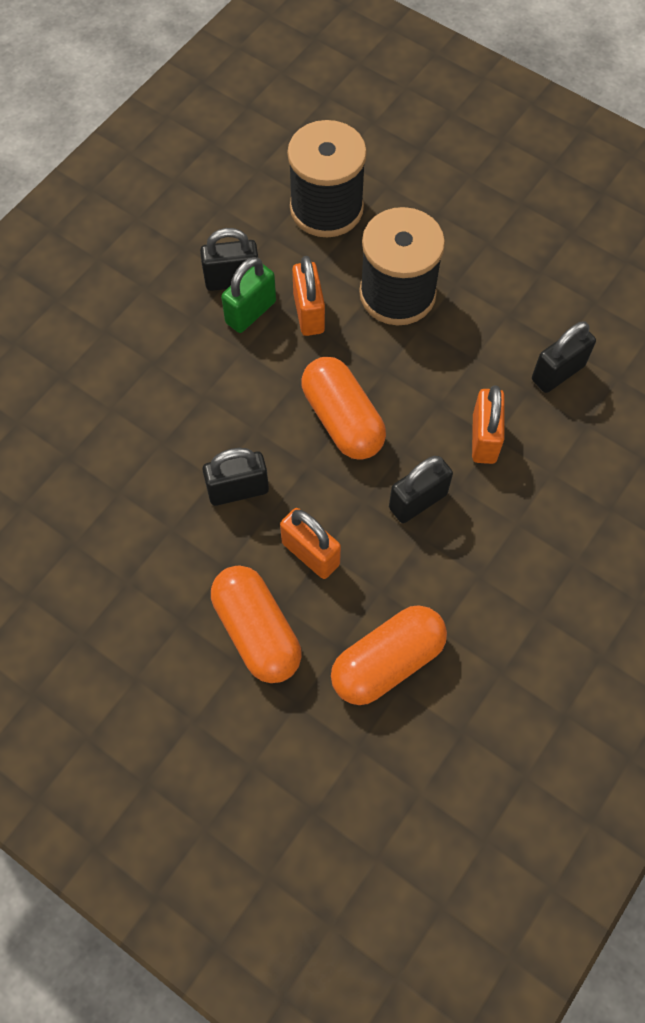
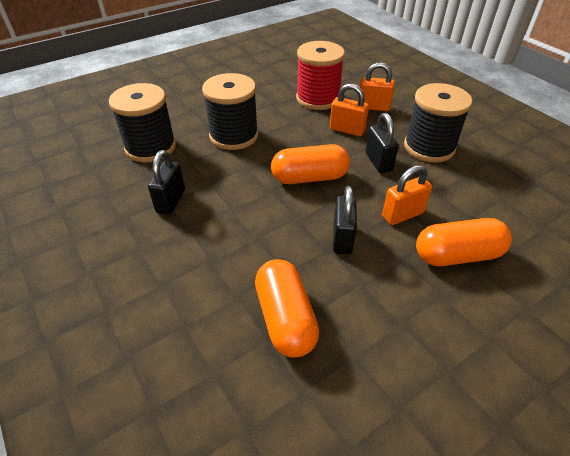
camera: 70 degrees left, 20 degrees down
green padlock [221,257,276,333] -> none
orange padlock [292,256,325,336] -> orange padlock moved to [358,62,395,111]
orange capsule [331,605,447,705] -> orange capsule moved to [255,259,319,358]
black padlock [532,321,596,393] -> red spool [296,41,345,110]
none -> black spool [404,83,473,163]

